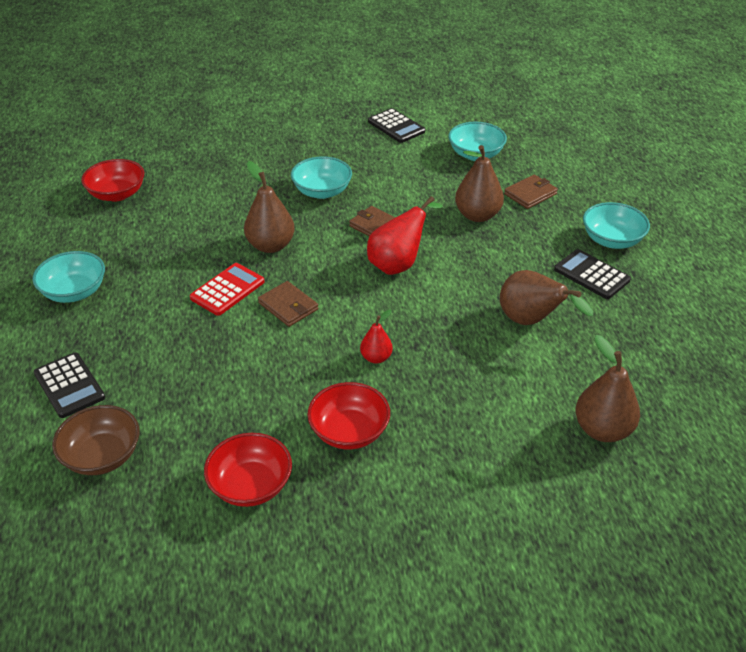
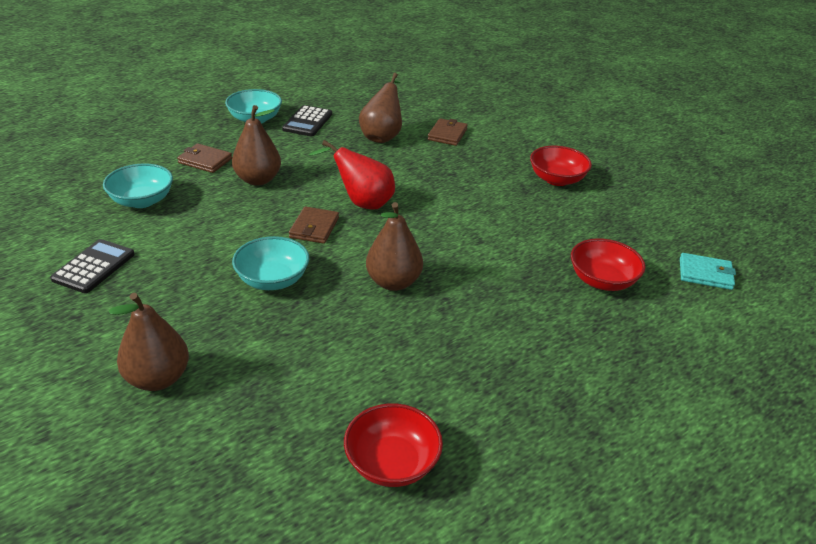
camera: 120 degrees left, 5 degrees down
turquoise bowl [32,251,105,303] -> none
black calculator [34,353,105,418] -> none
brown bowl [52,405,140,475] -> turquoise wallet [680,253,736,290]
red calculator [190,263,265,316] -> none
red bowl [204,433,292,507] -> red bowl moved to [571,238,646,291]
brown wallet [258,281,318,327] -> brown wallet moved to [428,118,468,146]
red pear [360,310,393,364] -> none
brown pear [575,335,640,442] -> brown pear moved to [109,293,189,391]

